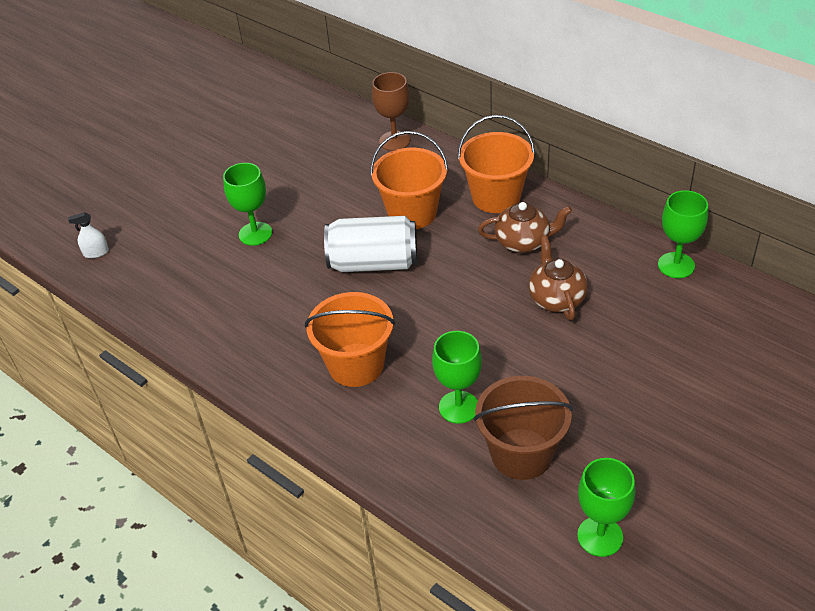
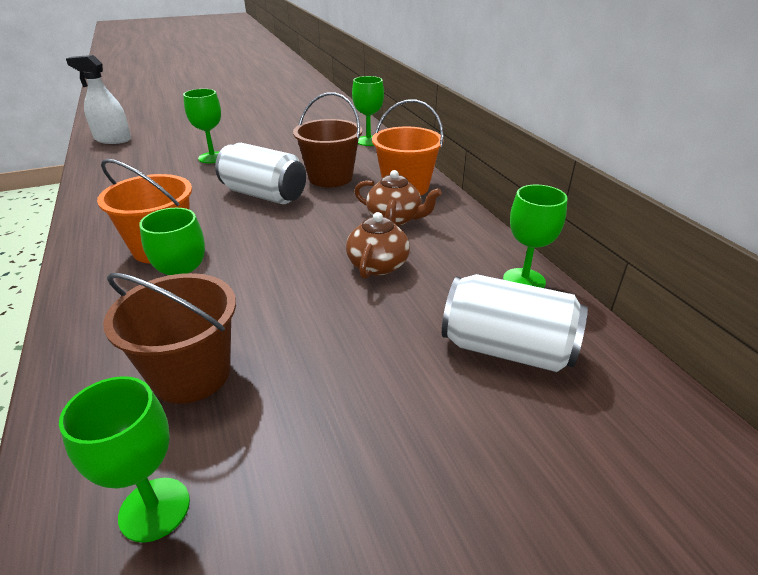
camera: 25 degrees right, 10 degrees down
white spray bottle [68,212,109,258] -> white spray bottle [66,55,131,144], size x2.00
orange bucket [370,131,448,229] -> brown bucket [293,92,362,187]
brown goblet [372,72,410,151] -> green goblet [352,76,384,146]
none -> white can [442,274,588,372]

